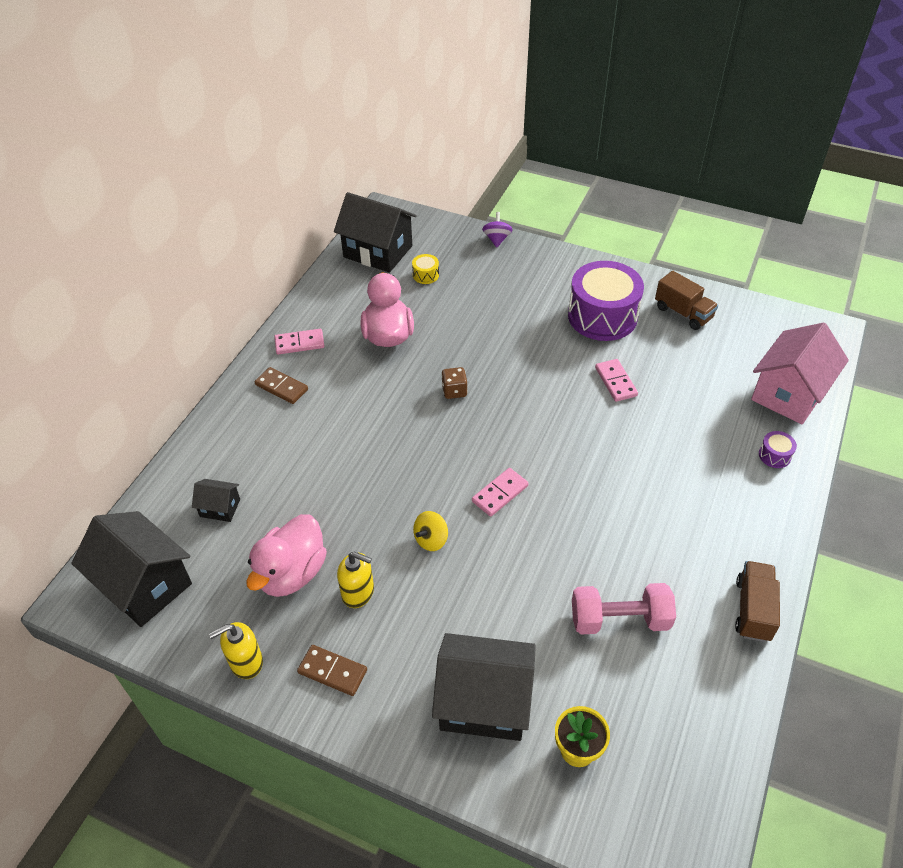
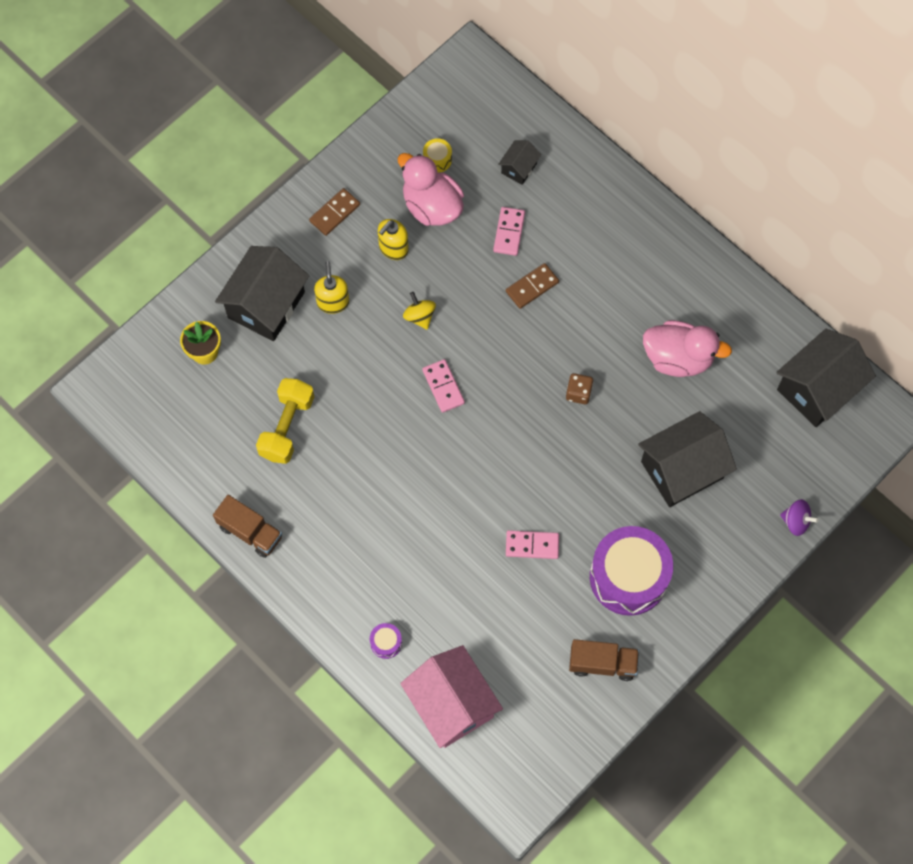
camera: 110 degrees right, 20 degrees up
black house [71,511,192,627] -> black house moved to [638,411,737,507]
yellow soap dispenser [209,622,263,679] -> yellow soap dispenser moved to [314,261,349,314]
brown domino [255,367,308,404] -> brown domino moved to [506,263,559,309]
pink domino [274,329,324,354] -> pink domino moved to [493,207,525,256]
yellow drum [412,254,439,284] -> yellow drum moved to [423,138,452,173]
pink dumbbell [572,583,676,634] -> yellow dumbbell [256,378,314,464]
brown truck [655,271,718,330] -> brown truck turned 150 degrees counterclockwise [569,639,639,681]

